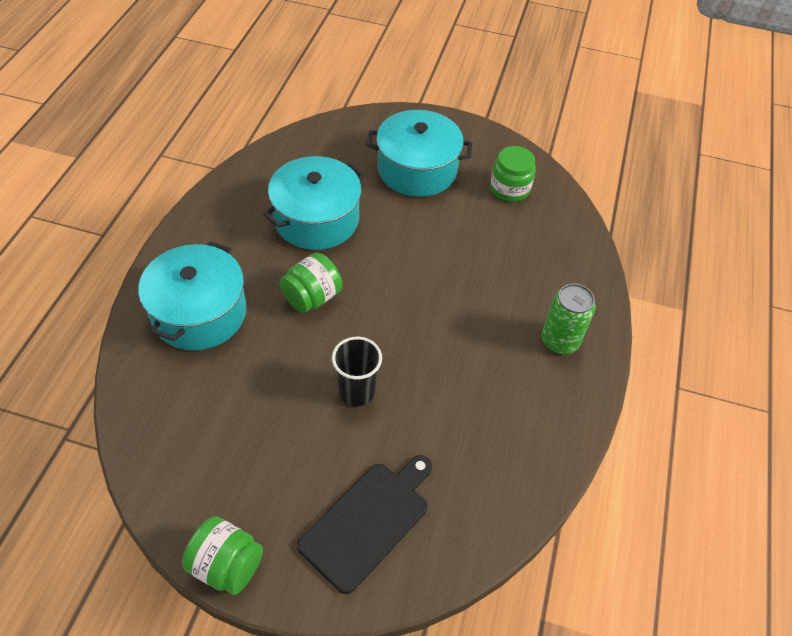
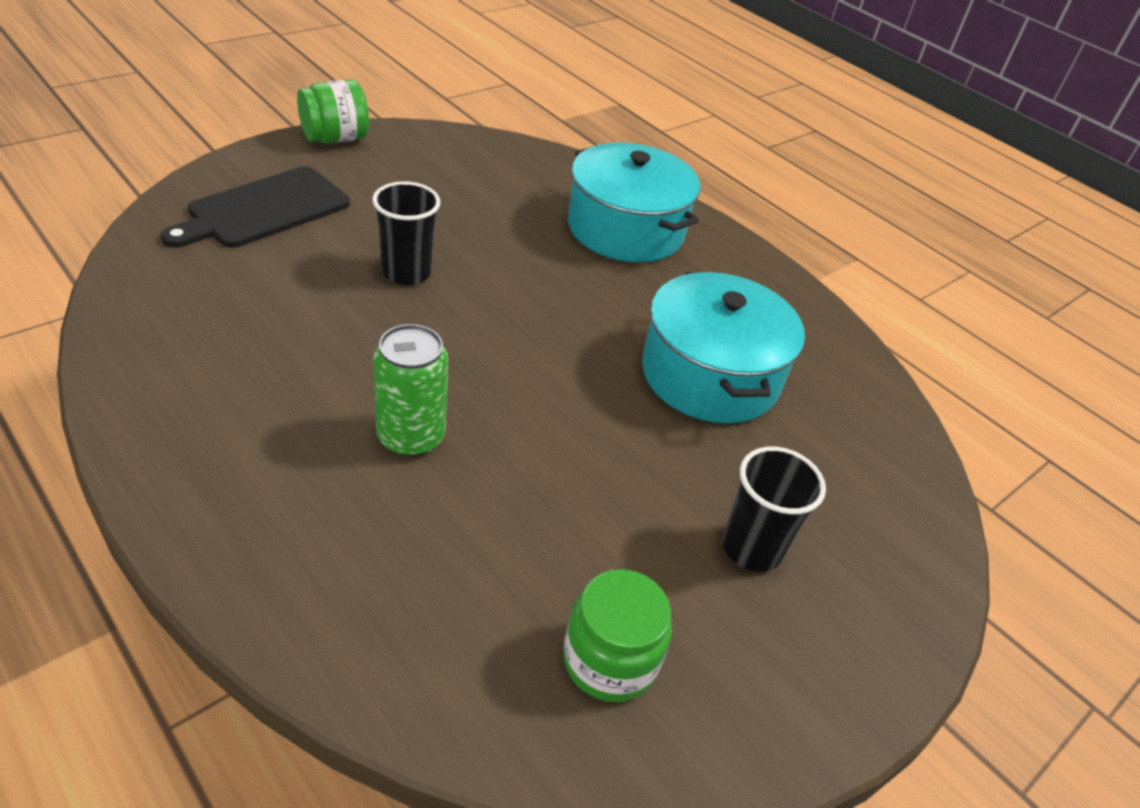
camera: 120 degrees right, 10 degrees down
green jar [279,253,342,313] -> none
black cutting board [297,455,432,594] -> black cutting board turned 60 degrees clockwise [161,167,350,248]
turquoise pot [366,110,472,197] -> black cup [722,447,826,572]
green can [542,283,596,354] -> green can moved to [374,324,448,457]

